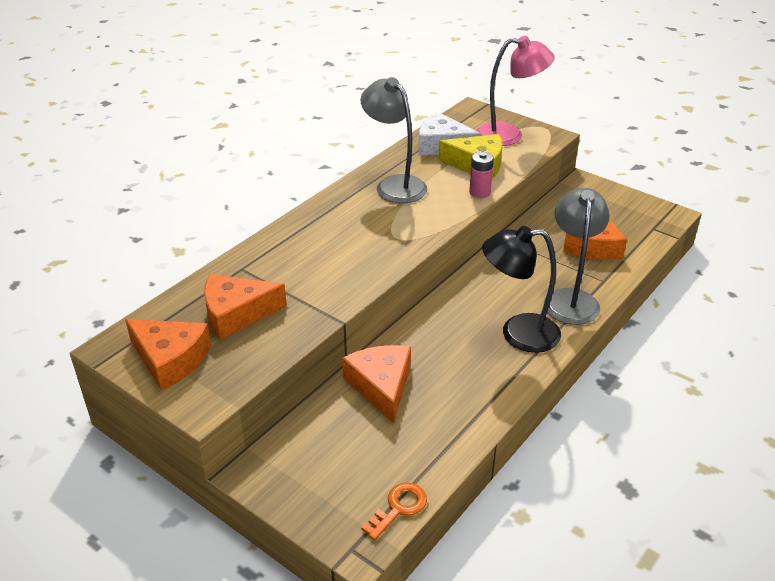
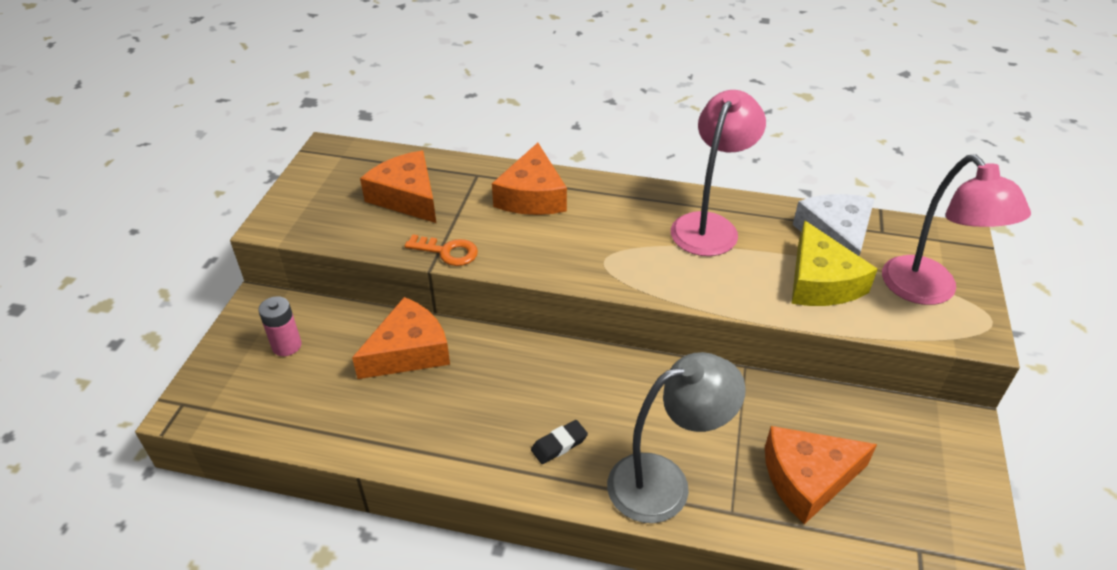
camera: 65 degrees right, 5 degrees up
orange cheese [125,319,211,390] -> orange cheese moved to [492,143,567,215]
grey lamp [361,77,427,203] -> pink lamp [671,90,766,256]
orange key [361,482,427,540] -> orange key moved to [405,234,478,266]
pink battery [469,152,494,198] -> pink battery moved to [258,296,301,356]
black lamp [482,226,561,353] -> black eraser [531,420,588,464]

